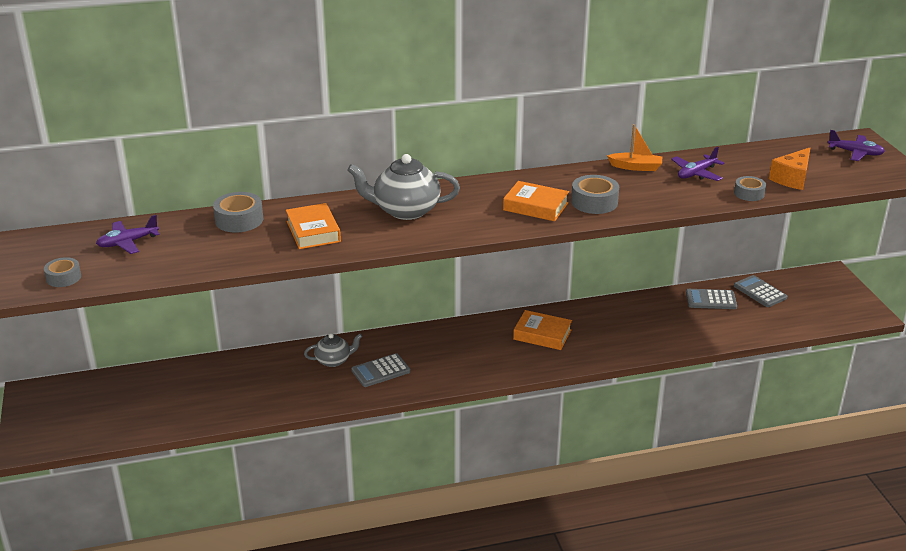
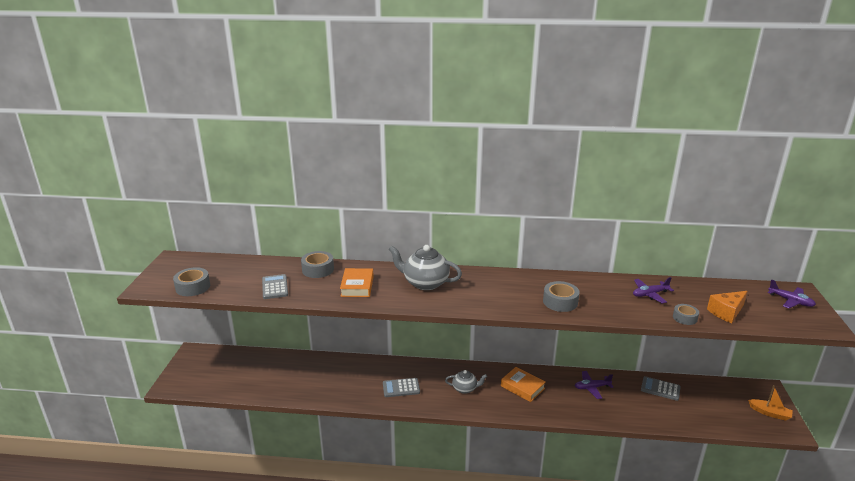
camera: 20 degrees right, 5 degrees down
grey tape [44,257,81,287] -> grey tape [173,267,210,296], size x1.53
purple plane [96,215,160,254] -> purple plane moved to [575,371,613,399]
grey teapot [304,333,363,367] -> grey teapot moved to [445,370,487,394]
orange book [503,181,569,221] -> none
orange boat [607,124,663,171] -> orange boat moved to [748,385,793,421]
grey calculator [734,275,787,307] -> grey calculator moved to [262,274,288,299]

